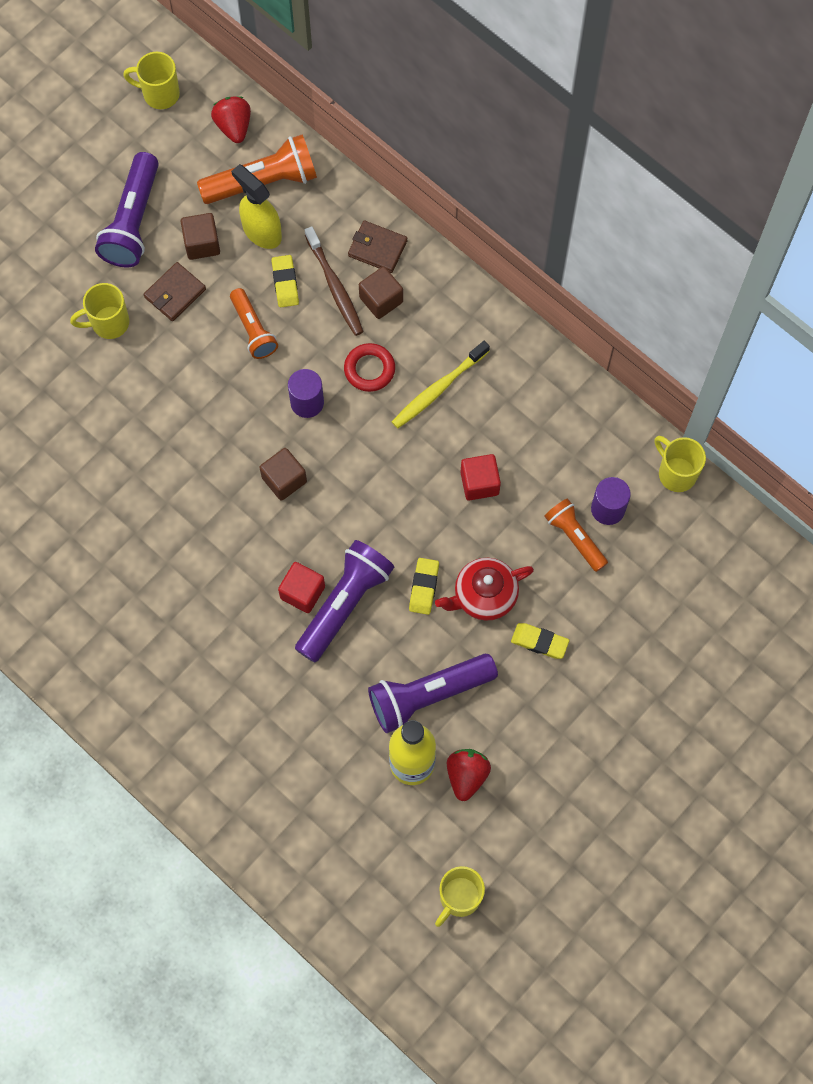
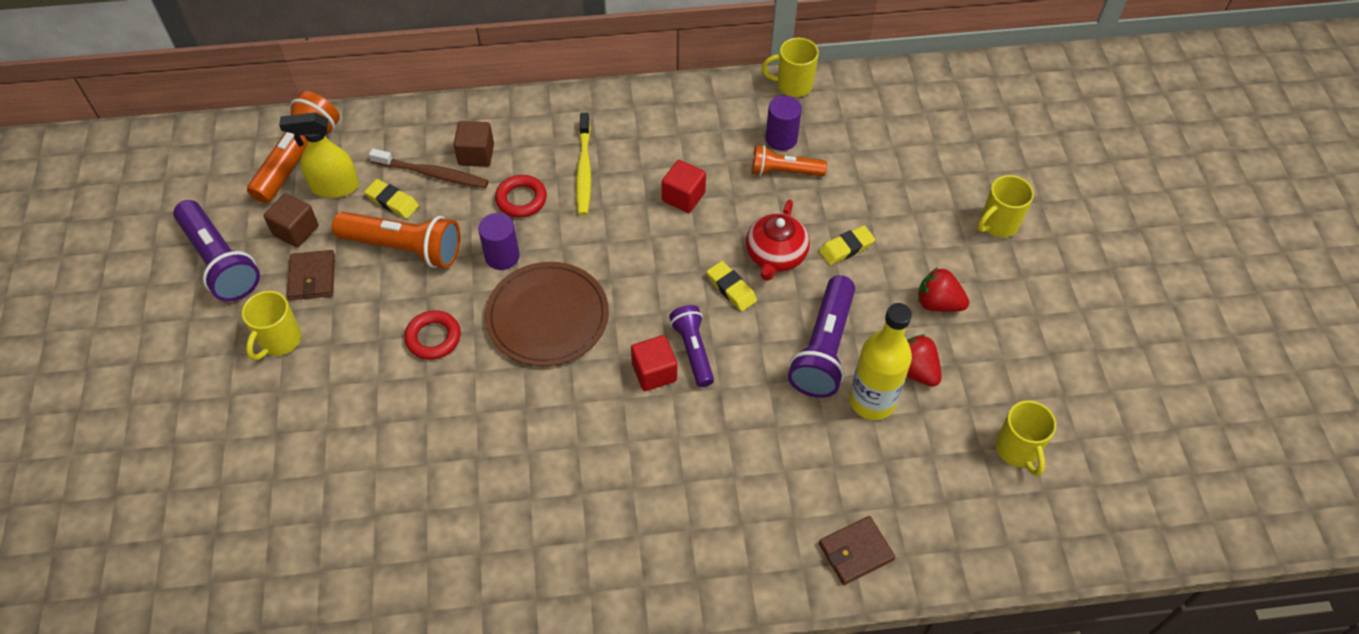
camera: 50 degrees left, 15 degrees down
yellow mug [123,52,180,109] -> yellow mug moved to [977,175,1034,238]
red strawberry [211,96,251,143] -> red strawberry moved to [918,267,969,312]
orange flashlight [230,288,278,359] -> orange flashlight [332,212,460,268], size x1.61
brown cube [259,448,307,501] -> brown plate [485,262,609,366]
purple flashlight [295,540,394,663] -> purple flashlight [669,305,714,387], size x0.62
brown wallet [348,220,407,273] -> brown wallet moved to [819,516,895,585]
none -> red ring [404,310,461,360]

